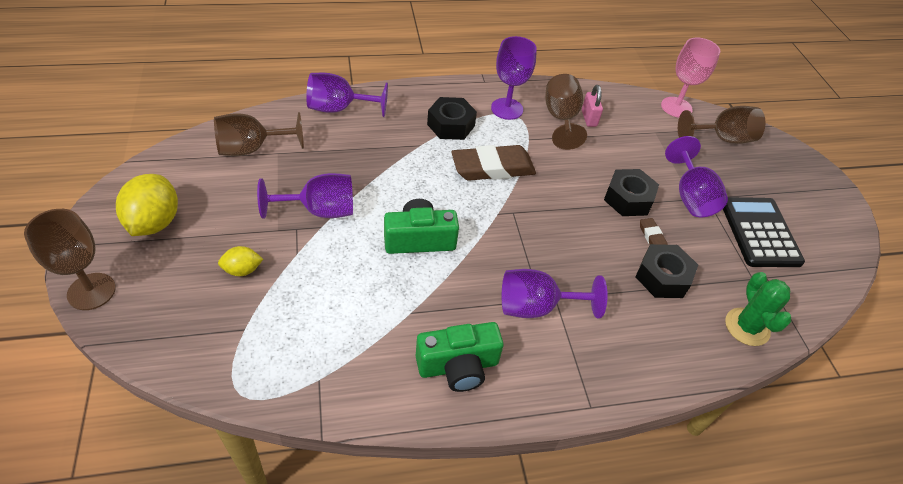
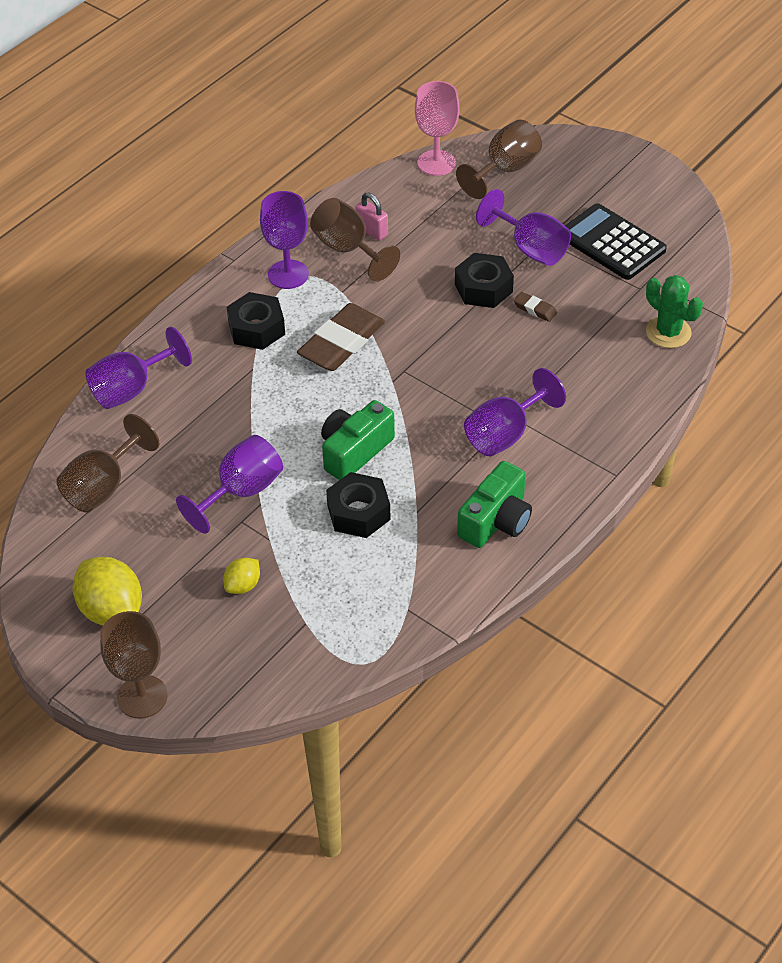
camera: 35 degrees left, 0 degrees up
black nut [635,244,698,298] -> black nut moved to [326,472,391,538]

